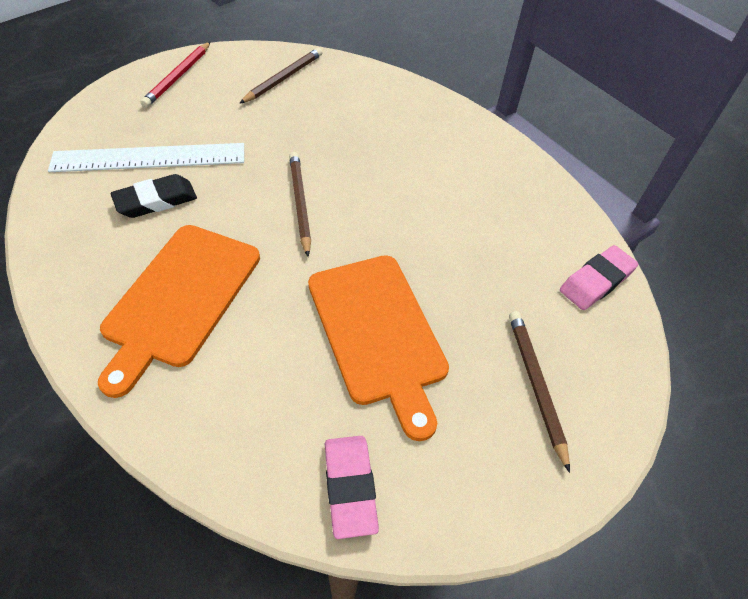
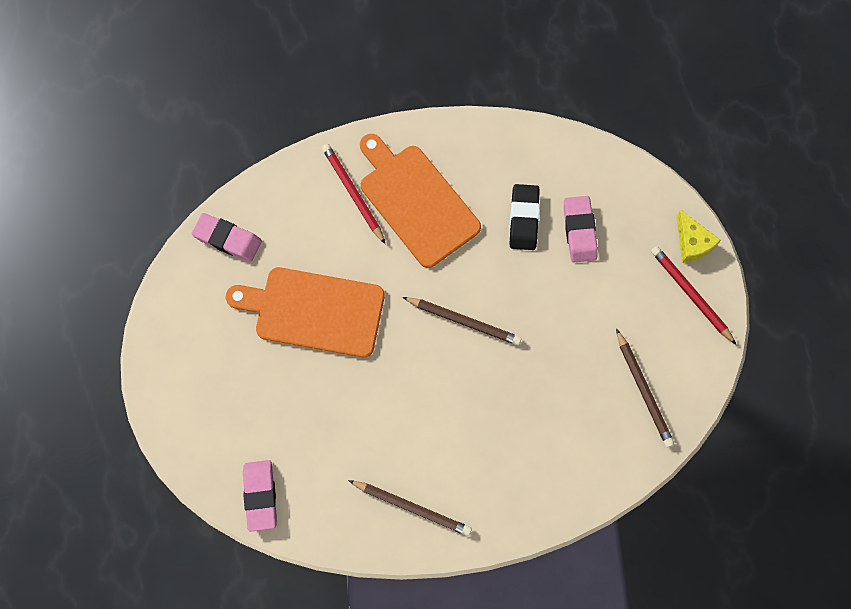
camera: 125 degrees right, 20 degrees up
white ruler [48,143,244,172] -> pink eraser [564,196,598,262]
brown pencil [509,311,570,473] -> brown pencil moved to [348,480,472,536]
none -> red pencil [322,144,385,244]
none -> yellow cheese [677,209,721,263]

